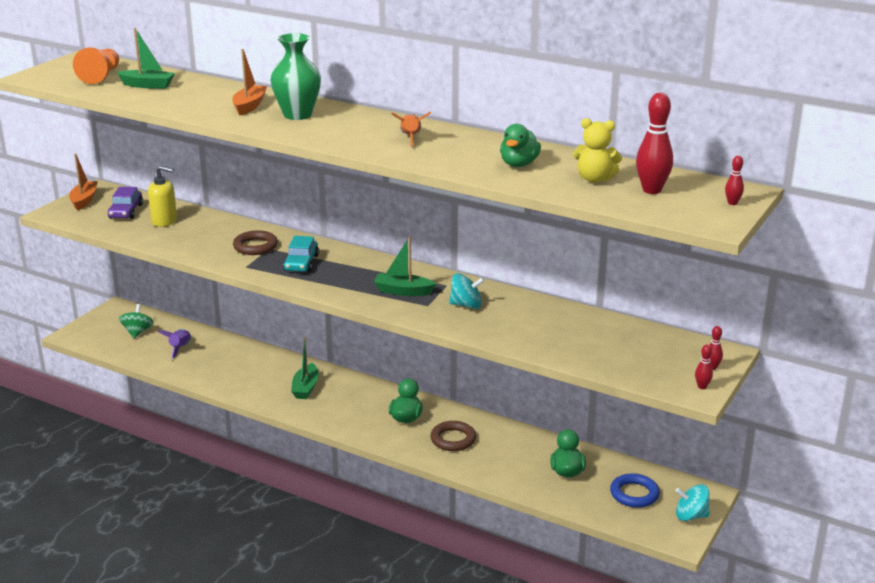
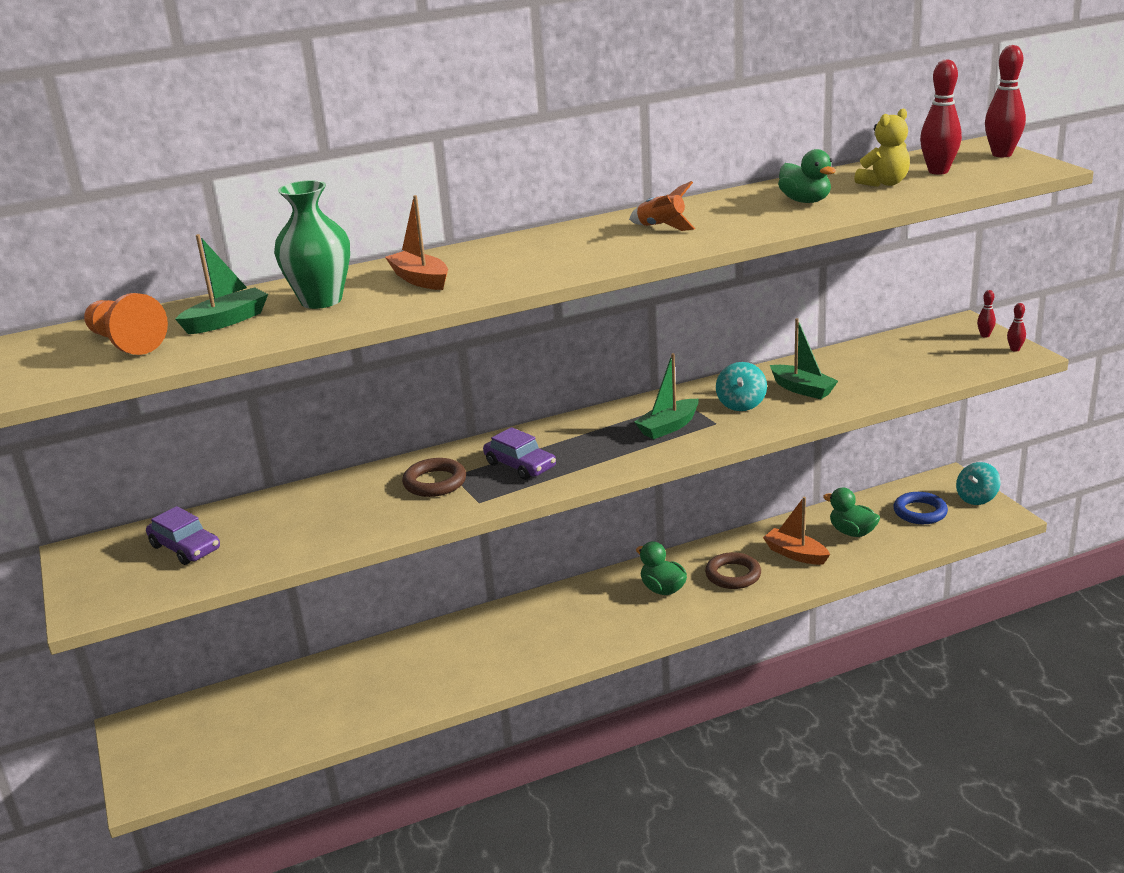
camera: 50 degrees left, 0 degrees up
orange boat [69,153,98,210] -> orange boat moved to [763,497,830,565]
green spinning top [119,304,154,338] -> none
yellow soap dispenser [148,166,177,227] -> none
purple rocket [158,329,191,359] -> none
green vase [270,33,321,120] -> green vase moved to [274,180,350,309]
turquoise car [283,236,319,272] -> purple car [483,427,556,480]
green boat [291,337,319,399] -> green boat moved to [770,318,838,399]
turquoise spinning top [449,273,485,309] -> turquoise spinning top turned 150 degrees clockwise [716,362,767,411]
red bowling pin [725,156,744,205] -> red bowling pin [985,45,1026,157], size x2.05

